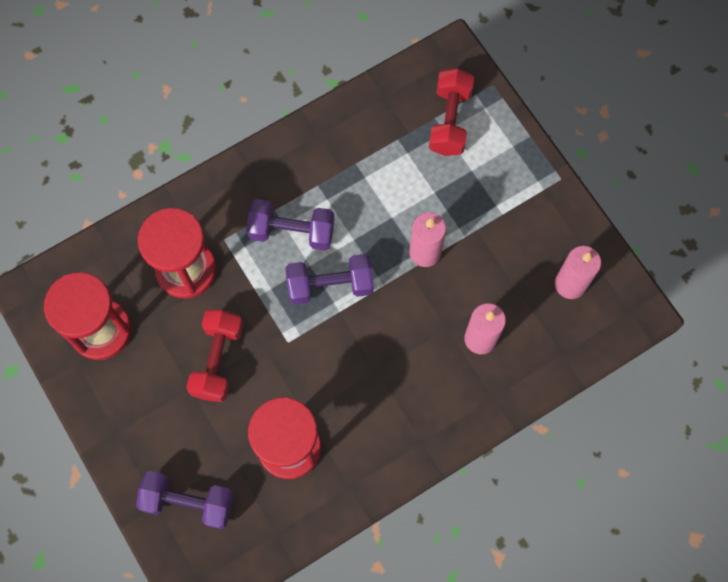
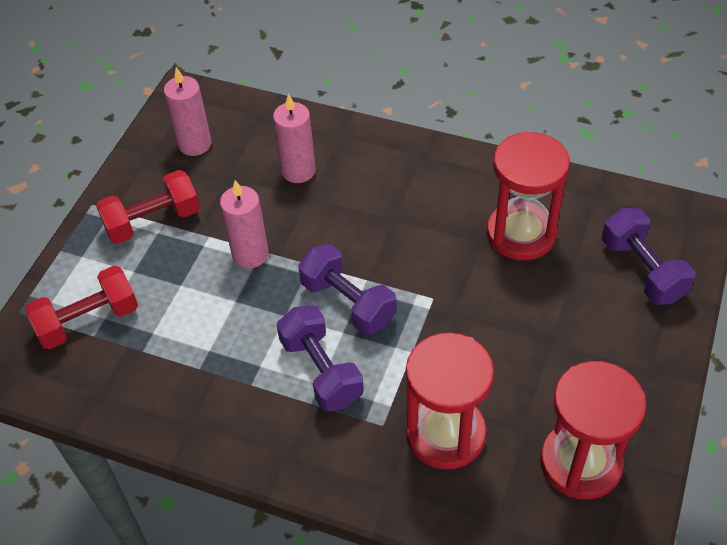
camera: 125 degrees left, 20 degrees down
red dumbbell [186,310,243,402] -> red dumbbell moved to [96,170,200,244]

